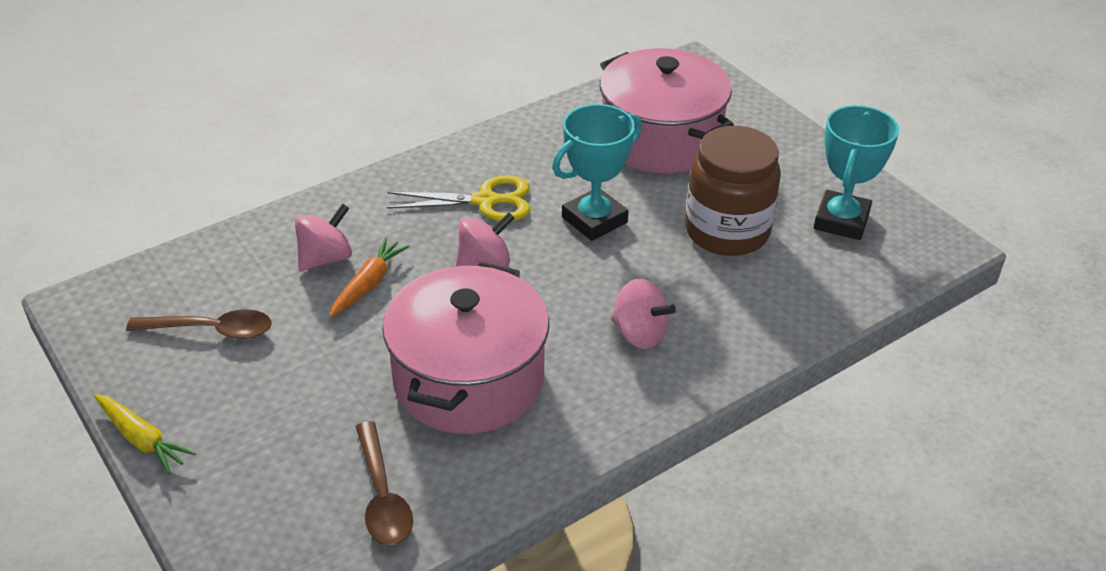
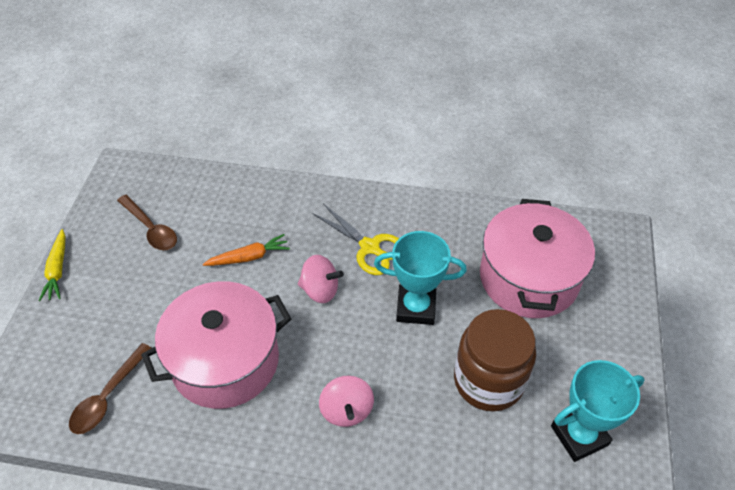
camera: 45 degrees right, 10 degrees up
pink spinning top [295,204,352,271] -> none

